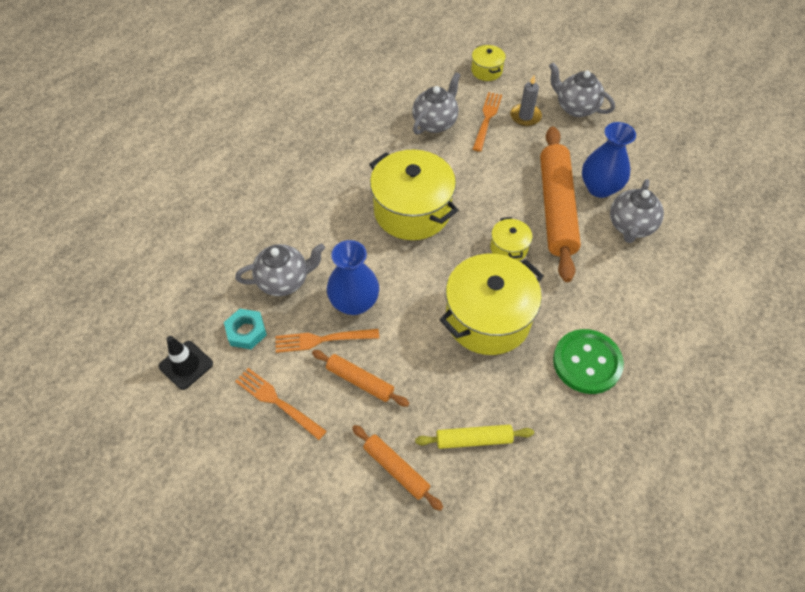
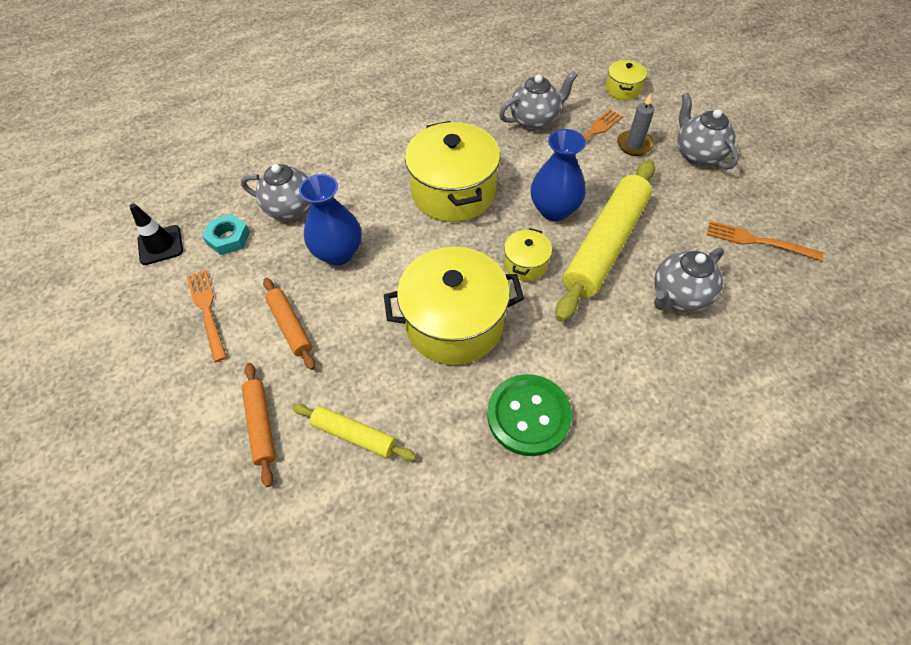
camera: 30 degrees right, 0 degrees up
orange fork [275,329,379,353] -> orange fork moved to [707,221,823,261]
orange rolling pin [540,126,581,282] -> yellow rolling pin [555,160,655,322]
blue vase [582,122,636,198] -> blue vase moved to [531,129,586,221]

